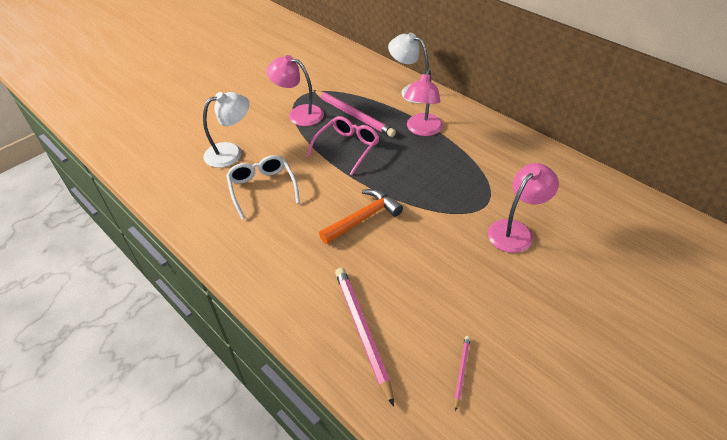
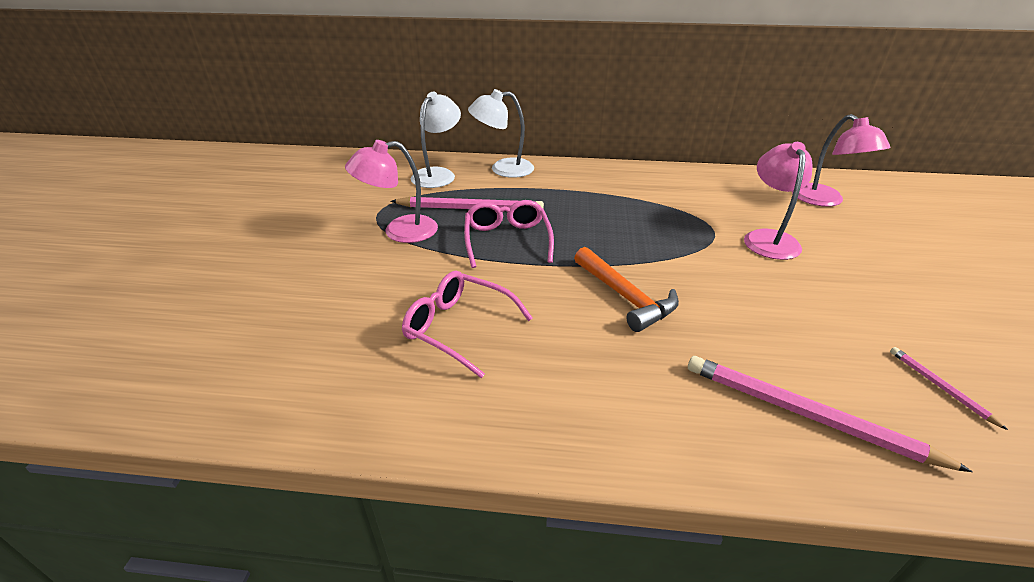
camera: 40 degrees left, 10 degrees down
white lamp [203,92,250,168] -> white lamp moved to [411,92,461,188]
white glasses [226,155,300,219] -> pink glasses [402,271,533,378]
orange hammer [319,189,403,244] -> orange hammer turned 135 degrees clockwise [574,247,679,332]
pink lamp [404,70,443,136] -> pink lamp moved to [792,114,891,207]

